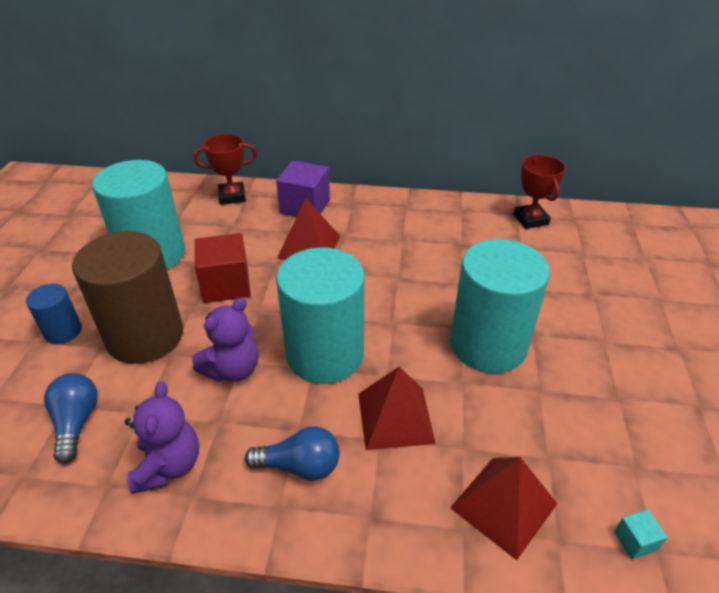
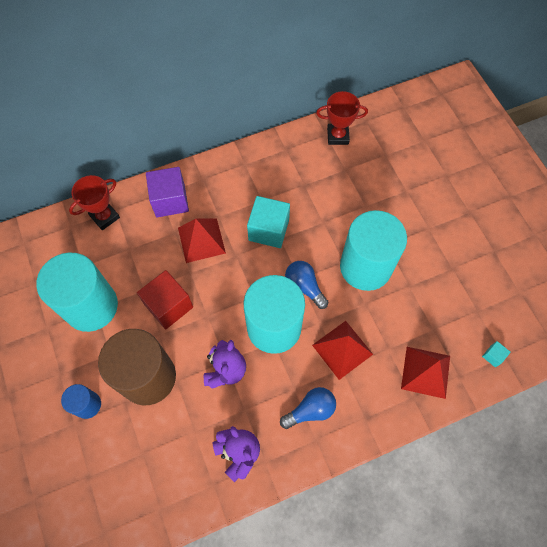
camera: 30 degrees left, 25 degrees up
blue light bulb [44,373,98,464] -> blue light bulb moved to [285,261,328,309]
red trophy [513,155,566,229] -> red trophy turned 45 degrees counterclockwise [316,91,368,145]
none -> turquoise cube [247,196,290,248]

